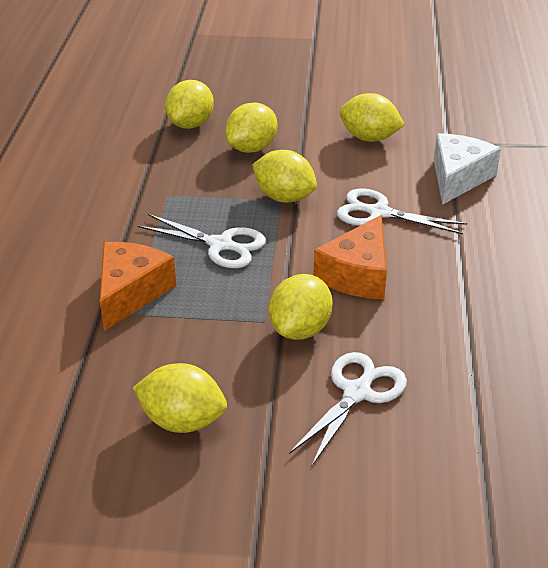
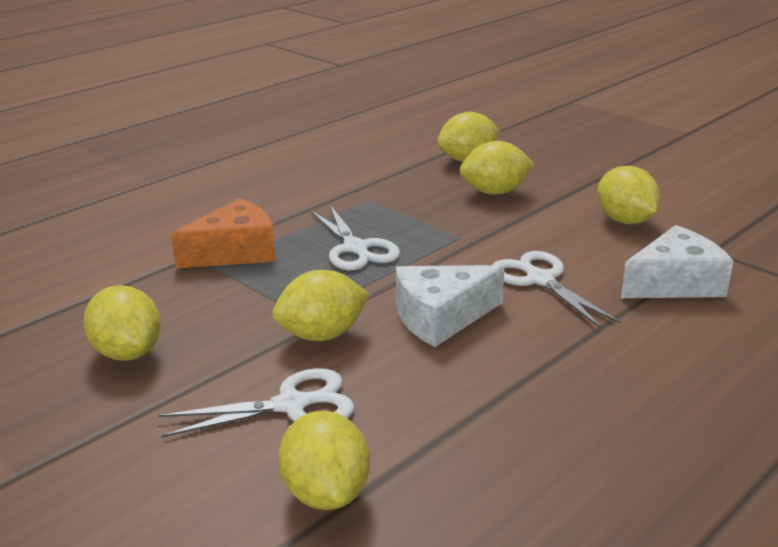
camera: 40 degrees right, 10 degrees down
yellow lemon [252,150,317,203] -> yellow lemon moved to [278,411,370,510]
orange cheese [313,215,387,300] -> white cheese [396,265,505,347]

